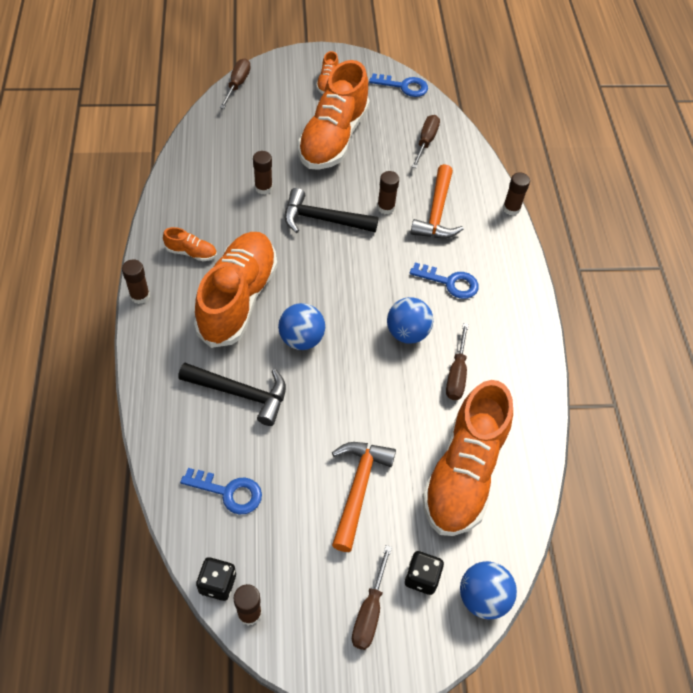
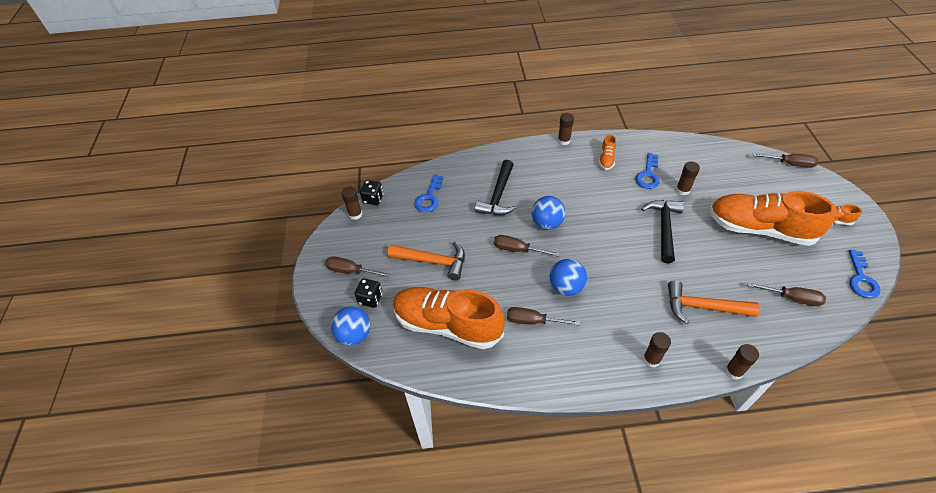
camera: 95 degrees right, 5 degrees down
orange shoe [194,232,277,348] -> none
brown glue stick [377,171,399,214] -> brown glue stick moved to [643,332,671,368]
blue key [410,262,479,299] -> blue key moved to [635,153,660,189]
none -> brown screwdriver [494,235,560,257]

